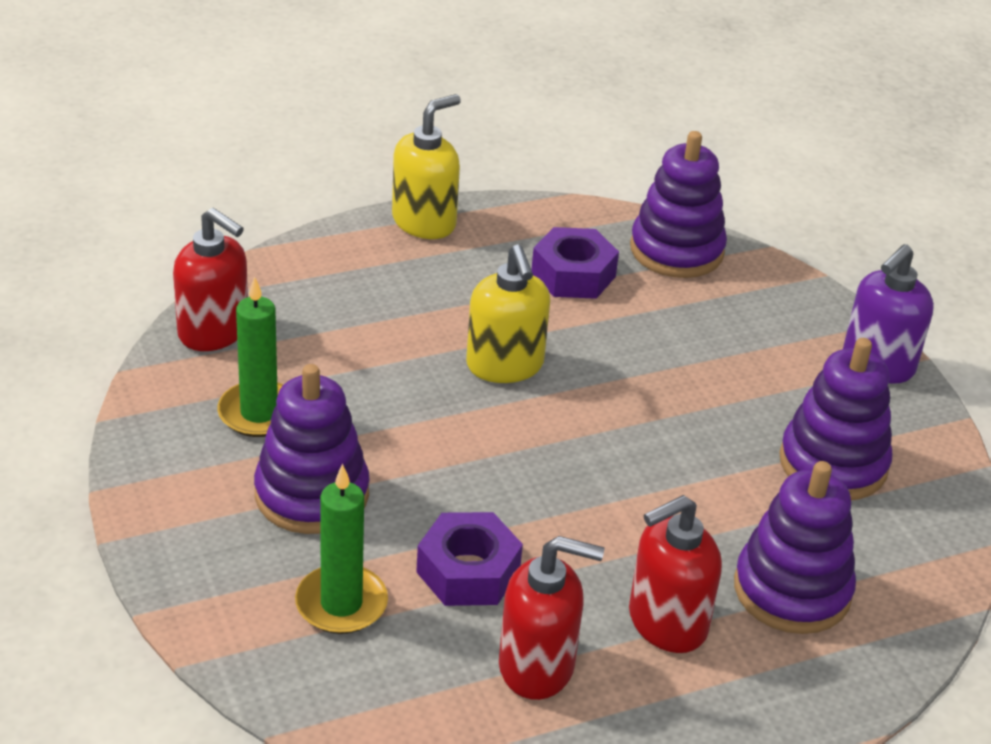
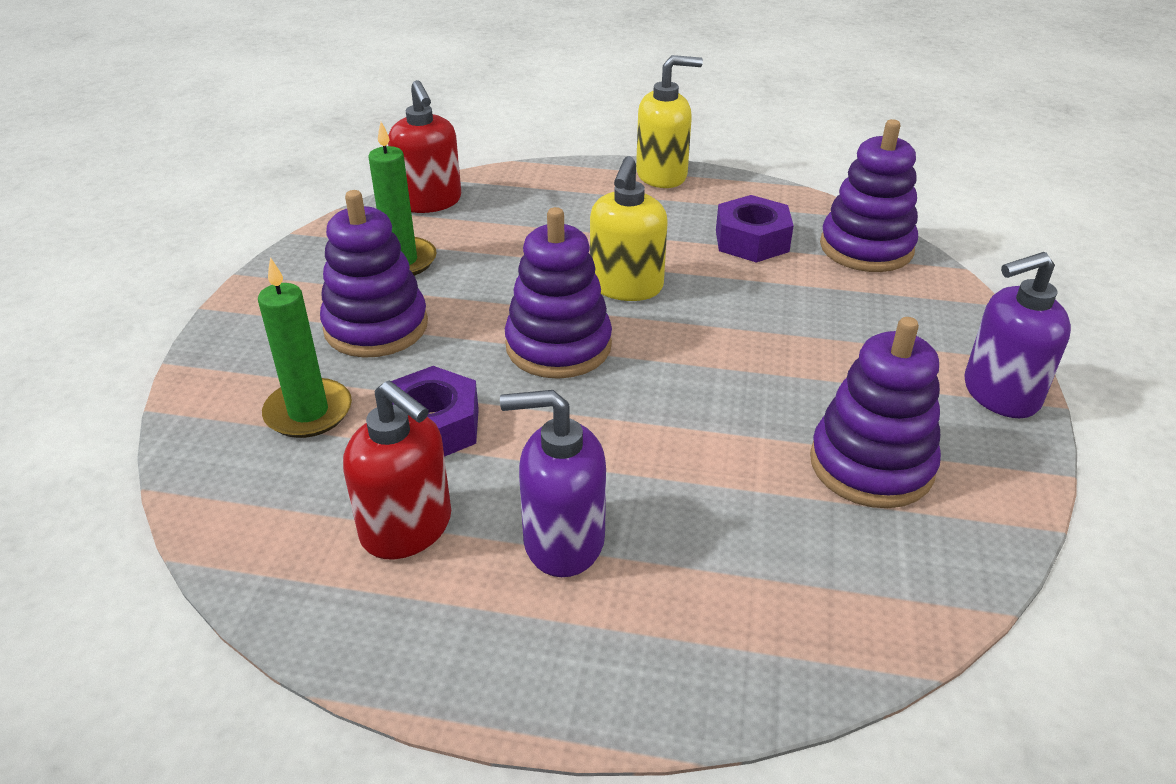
camera: 35 degrees right, 0 degrees up
red soap dispenser [629,495,722,653] -> purple soap dispenser [500,390,606,577]
purple stacking toy [734,461,856,634] -> purple stacking toy moved to [505,207,612,379]

